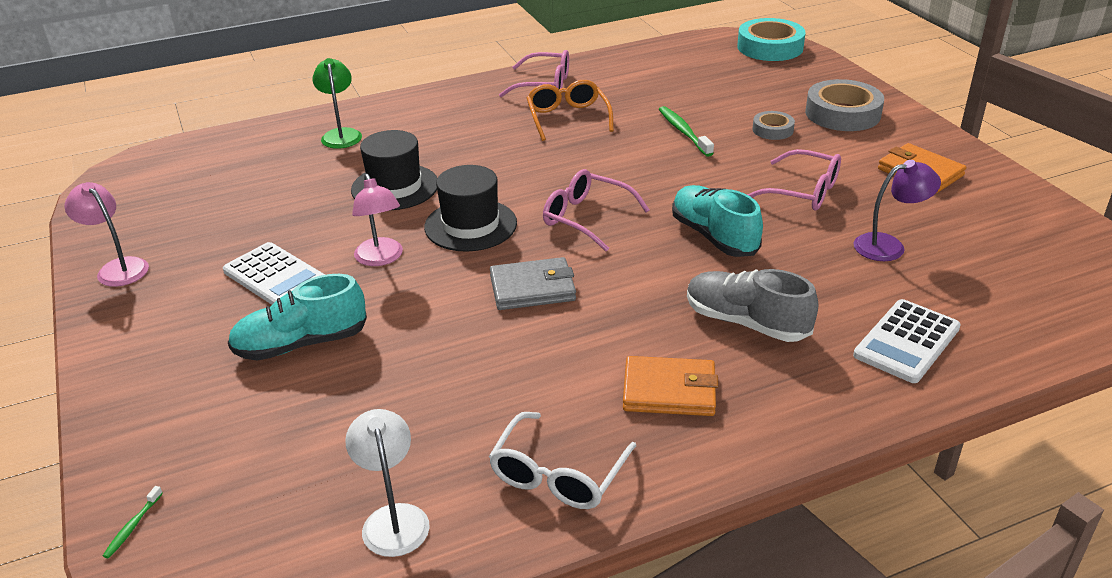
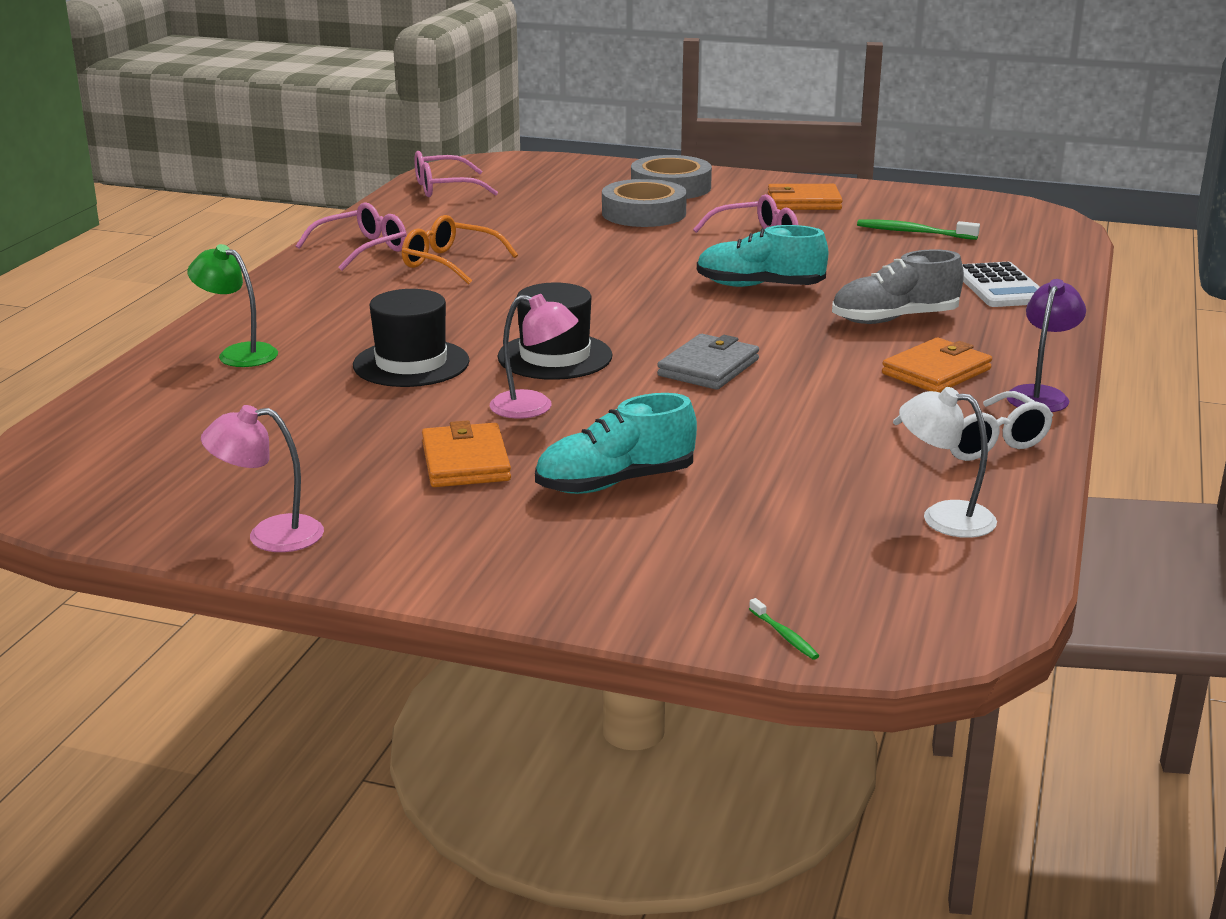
camera: 50 degrees left, 10 degrees down
white calculator [223,242,325,305] -> orange wallet [422,420,511,487]
turquoise shoe [228,274,367,361] -> turquoise shoe turned 45 degrees clockwise [535,393,697,494]
pink glasses [543,169,650,251] -> pink glasses moved to [414,151,498,197]
green toothbrush [659,106,714,157] -> green toothbrush moved to [857,219,980,240]
turquoise tape [737,18,806,61] -> none
grey tape [752,111,795,140] -> grey tape [602,179,687,227], size x1.86
purple lamp [854,160,941,261] -> purple lamp moved to [1007,279,1086,412]

